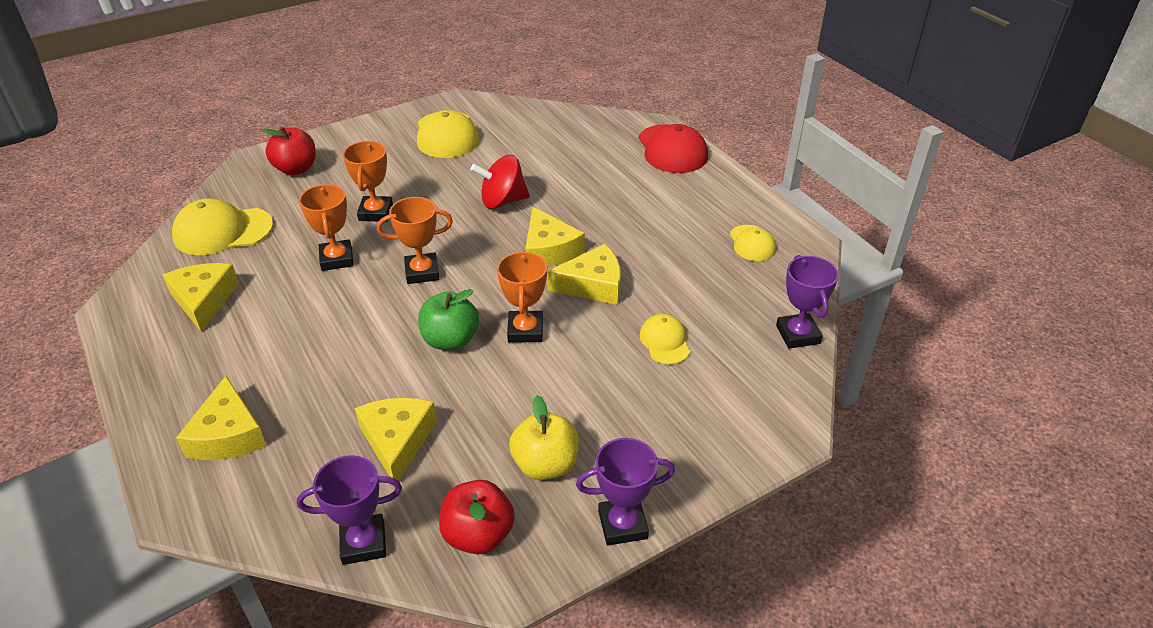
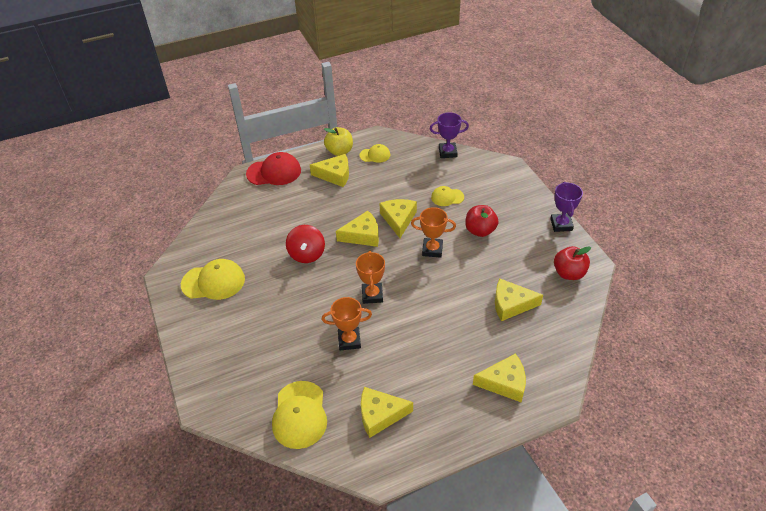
camera: 80 degrees left, 5 degrees up
red apple [262,127,316,175] -> red apple moved to [465,205,499,237]
purple trophy [297,455,402,565] -> none
orange trophy [343,141,393,222] -> none
green apple [418,289,479,350] -> none
yellow apple [509,395,579,480] -> yellow apple moved to [324,127,353,156]
none -> yellow cheese [310,154,349,187]

